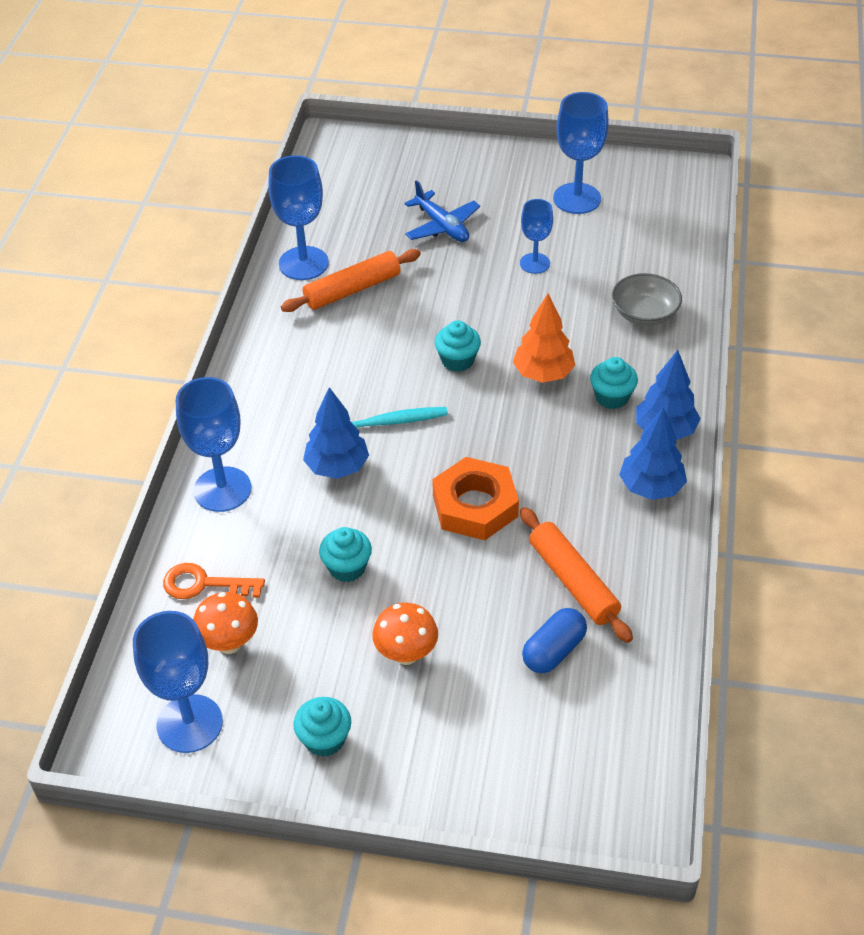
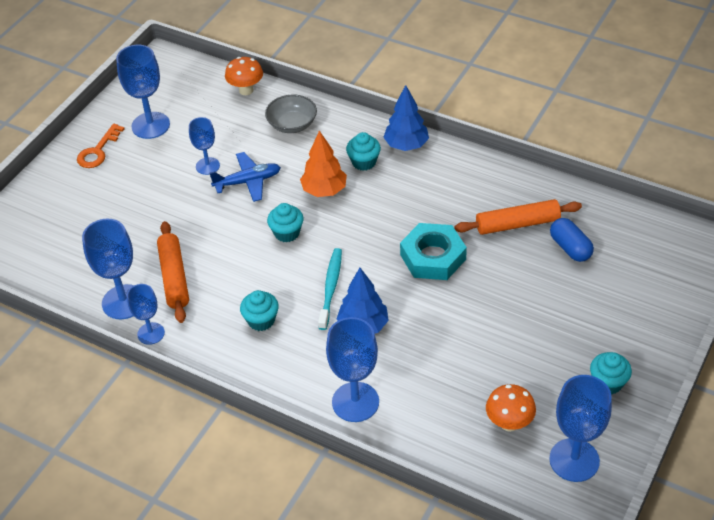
camera: 70 degrees left, 0 degrees up
orange key [163,563,265,599] -> orange key moved to [77,124,125,168]
turquoise cupcake [319,527,372,582] -> turquoise cupcake moved to [240,290,279,331]
orange mushroom [372,603,438,665] -> orange mushroom moved to [225,57,263,95]
blue plane [404,180,480,242] -> blue plane moved to [209,152,281,202]
orange nut [432,457,519,540] -> turquoise nut [400,223,467,280]
blue tree [619,407,687,500] -> none
none -> blue goblet [127,284,165,345]

